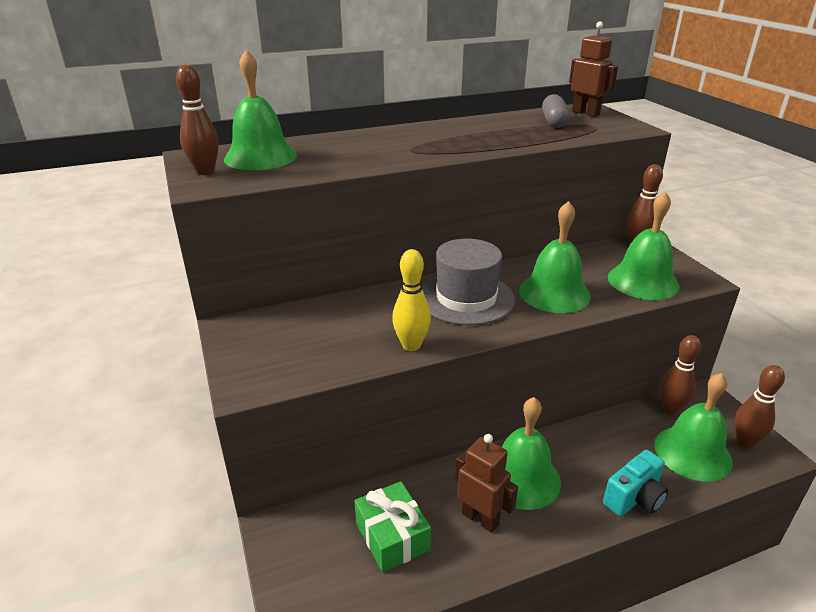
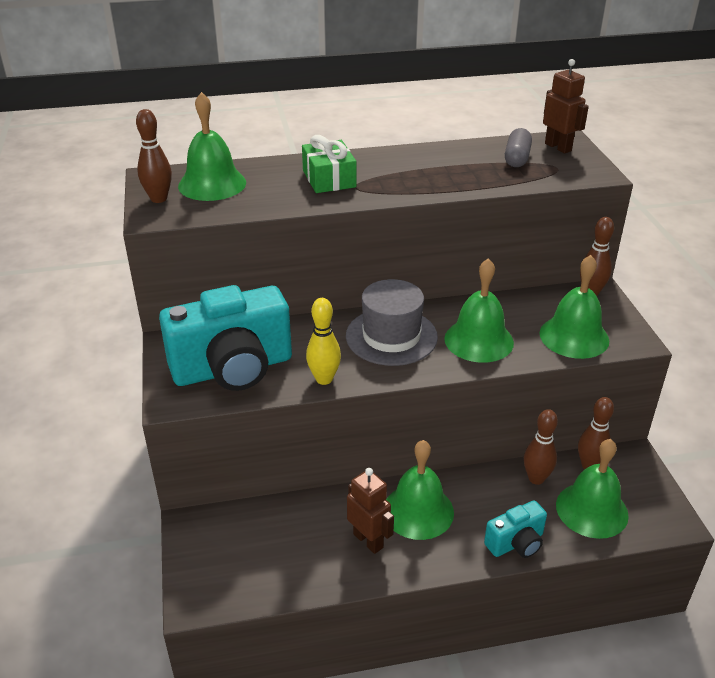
camera: 10 degrees right, 5 degrees up
green gift [354,481,431,572] -> green gift moved to [302,135,356,193]
brown bowling pin [735,365,785,448] -> brown bowling pin moved to [524,409,558,485]
none -> turquoise camera [159,285,292,391]

